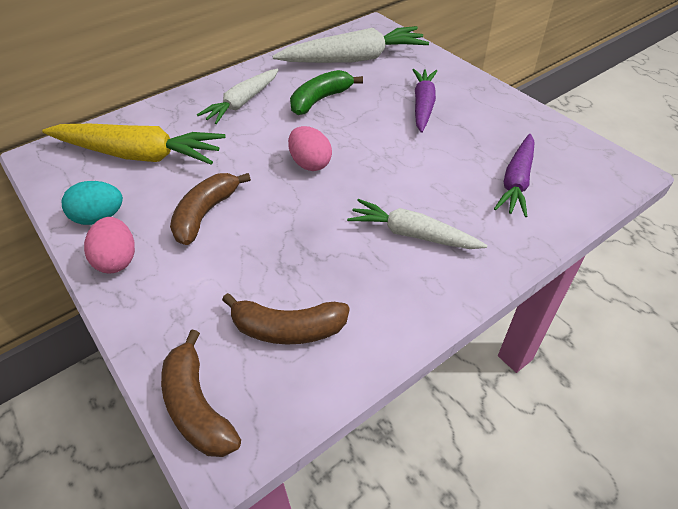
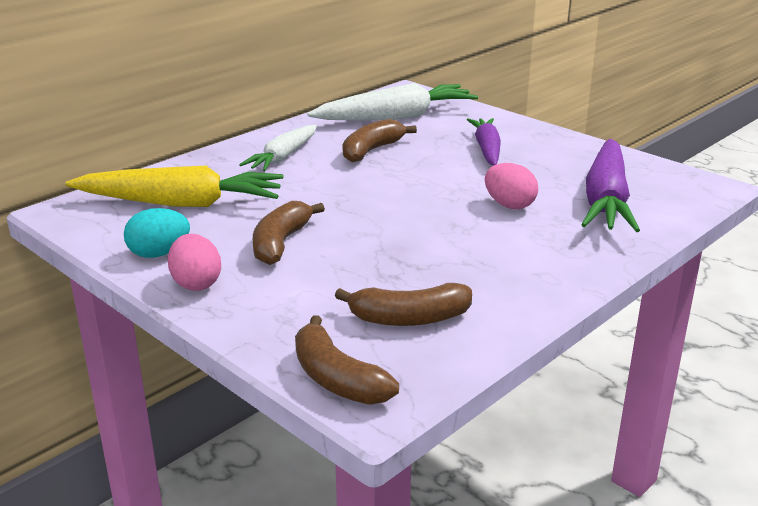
camera: 10 degrees left, 20 degrees down
pink egg [288,126,332,171] -> pink egg moved to [485,163,538,209]
green banana [290,70,363,115] -> brown banana [343,119,417,162]
white carrot [347,199,487,249] -> none
purple carrot [494,134,534,217] -> purple carrot [581,139,640,232], size x1.58

